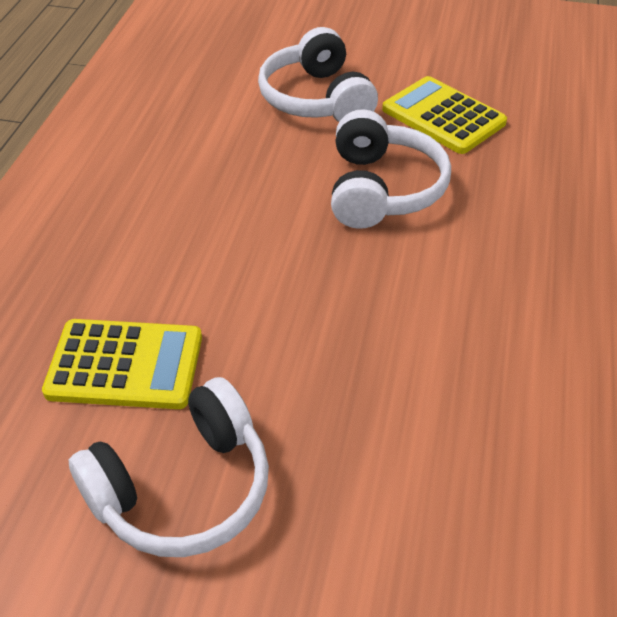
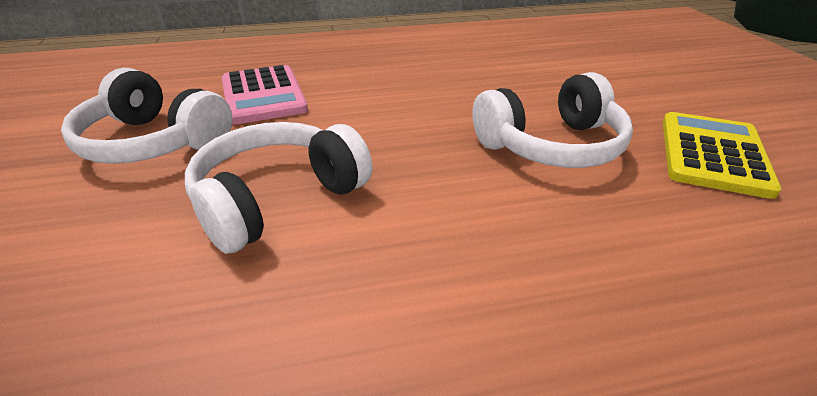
camera: 65 degrees right, 10 degrees down
yellow calculator [42,319,202,409] -> pink calculator [222,65,308,125]
white headphones [258,27,378,122] -> white headphones moved to [185,122,373,254]

